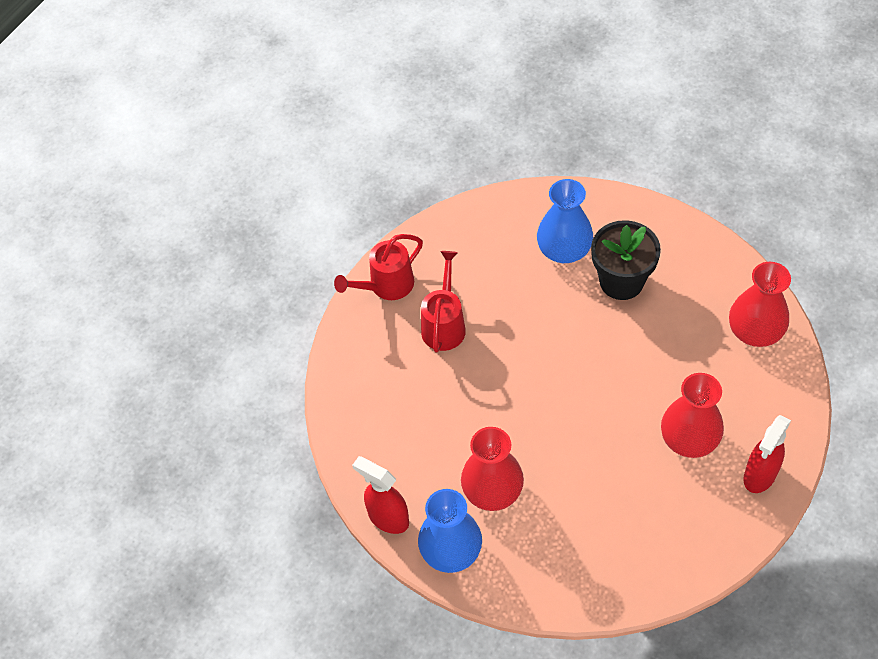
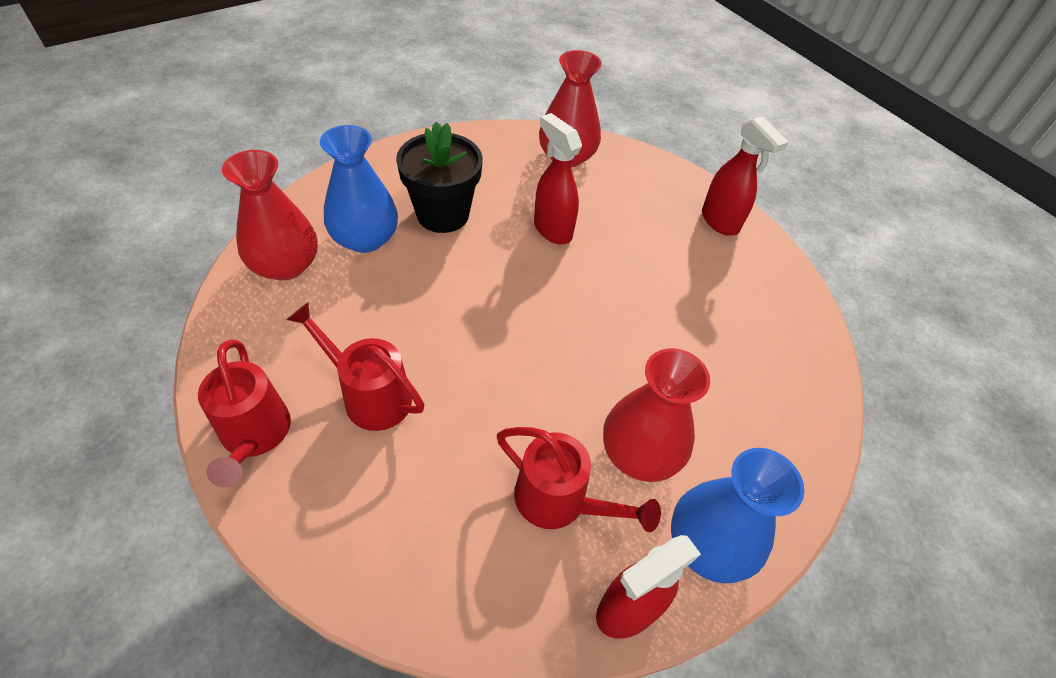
camera: 75 degrees left, 5 degrees down
red vase [661,373,724,458] -> red vase moved to [222,150,318,280]
none -> red watering can [497,427,661,532]
none -> red spray bottle [534,113,582,244]

